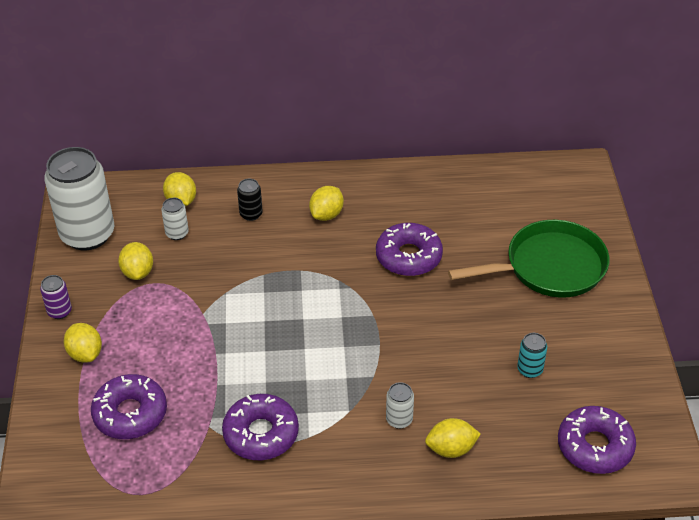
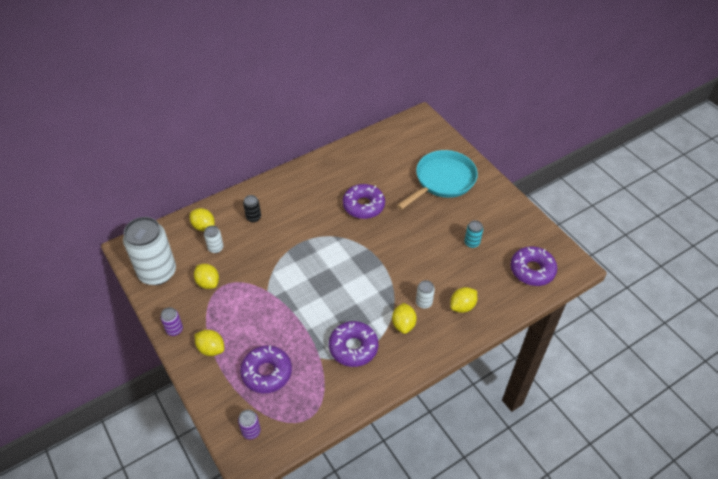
camera: 30 degrees left, 5 degrees up
yellow lemon [309,186,344,221] -> yellow lemon moved to [392,303,417,334]
green pan [448,220,610,298] -> turquoise pan [397,150,478,210]
none -> purple can [238,410,261,440]

